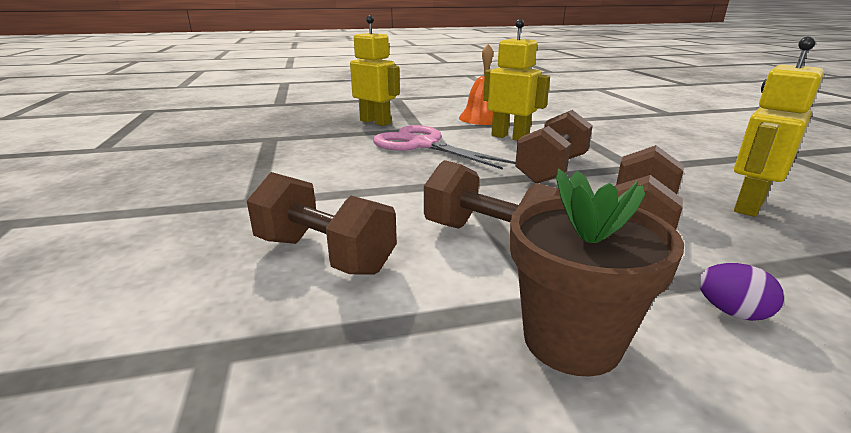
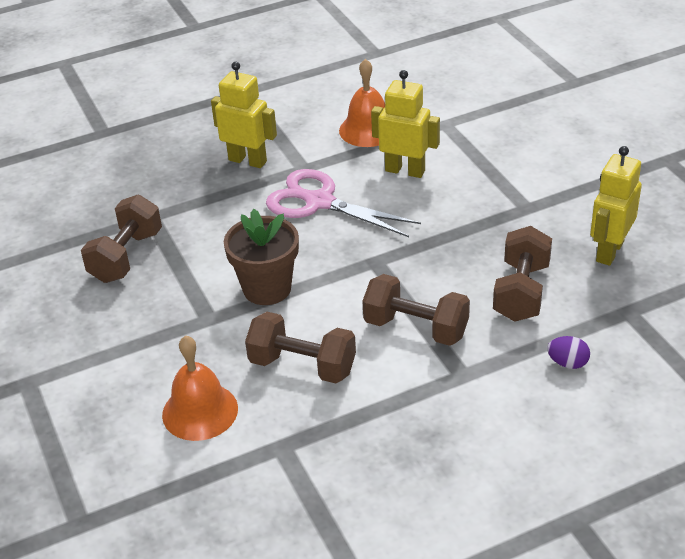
camera: 10 degrees left, 15 degrees up
brown flower pot [510,169,684,376] -> brown flower pot moved to [224,209,299,305]
brown dumbbell [515,110,593,183] -> brown dumbbell moved to [81,195,162,283]
none -> orange bell [162,335,238,441]

